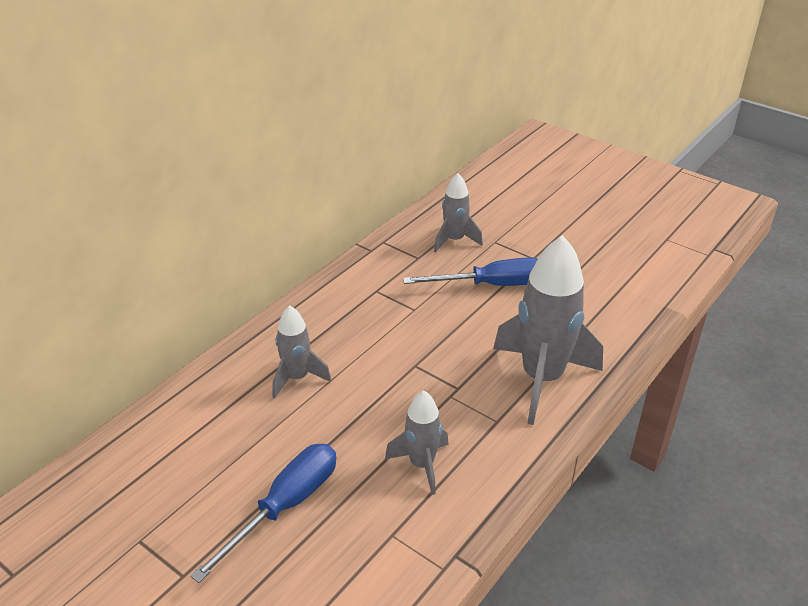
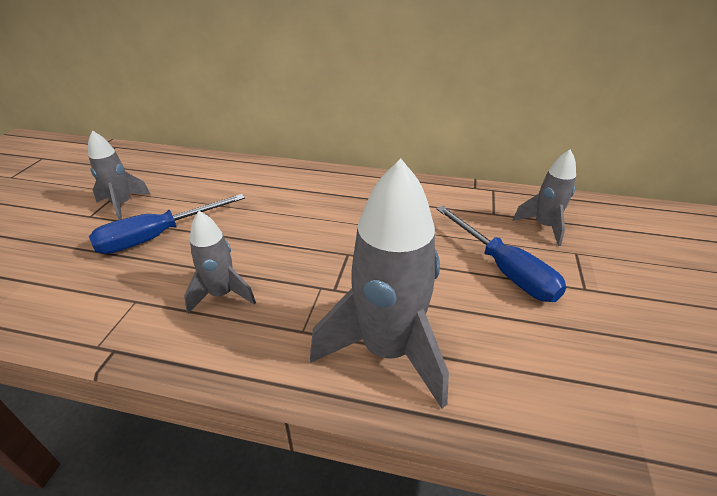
camera: 65 degrees right, 0 degrees up
blue screwdriver [190,444,336,583] -> blue screwdriver turned 135 degrees clockwise [89,194,245,254]
grey rocket [272,305,332,399] -> grey rocket moved to [88,131,150,220]

